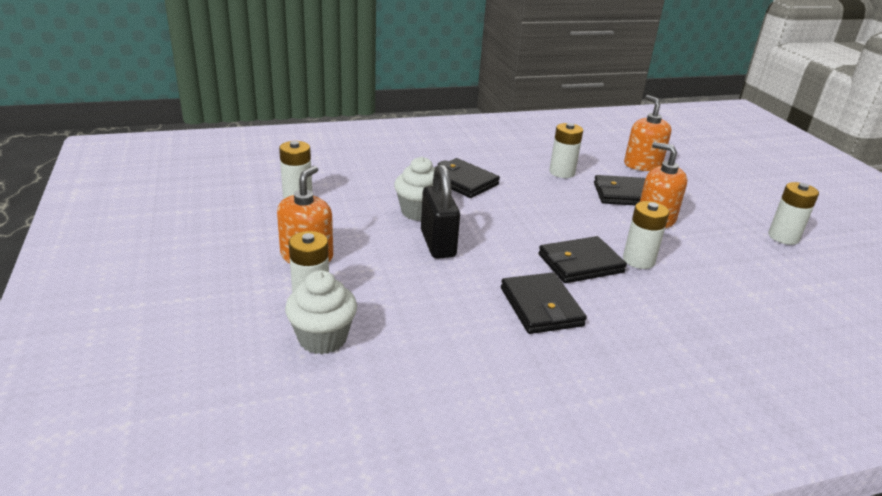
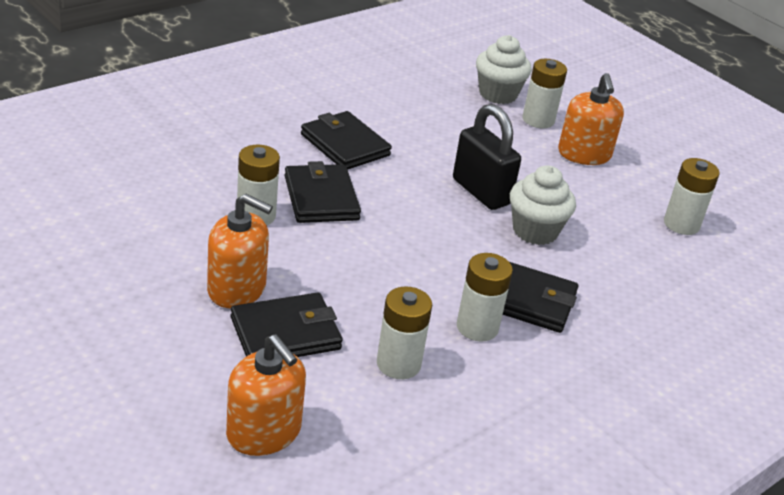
camera: 155 degrees right, 5 degrees up
black wallet [539,236,627,283] -> black wallet turned 60 degrees counterclockwise [285,161,361,223]
white battery [768,182,819,245] -> white battery moved to [457,253,513,341]

